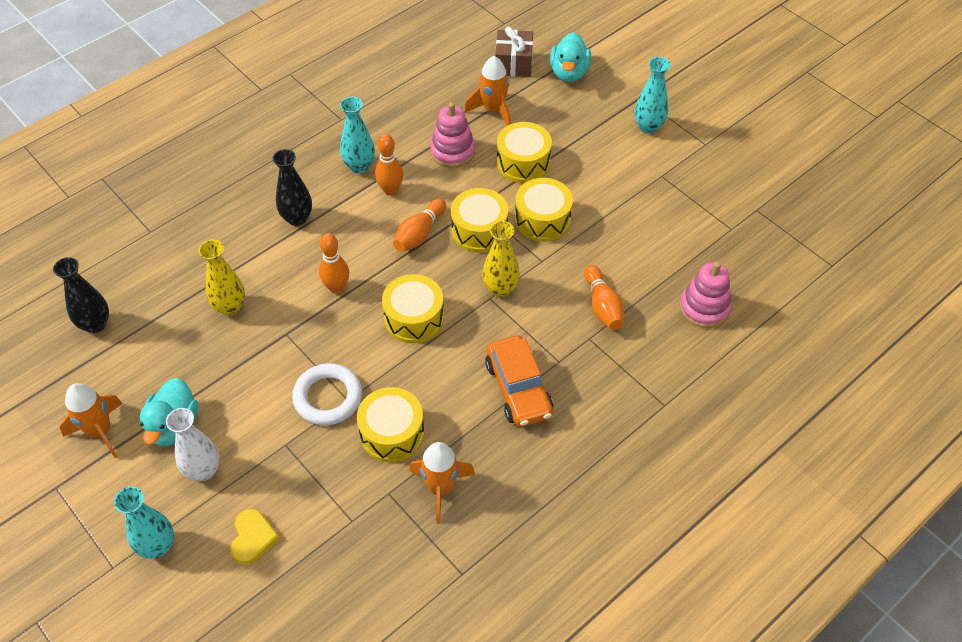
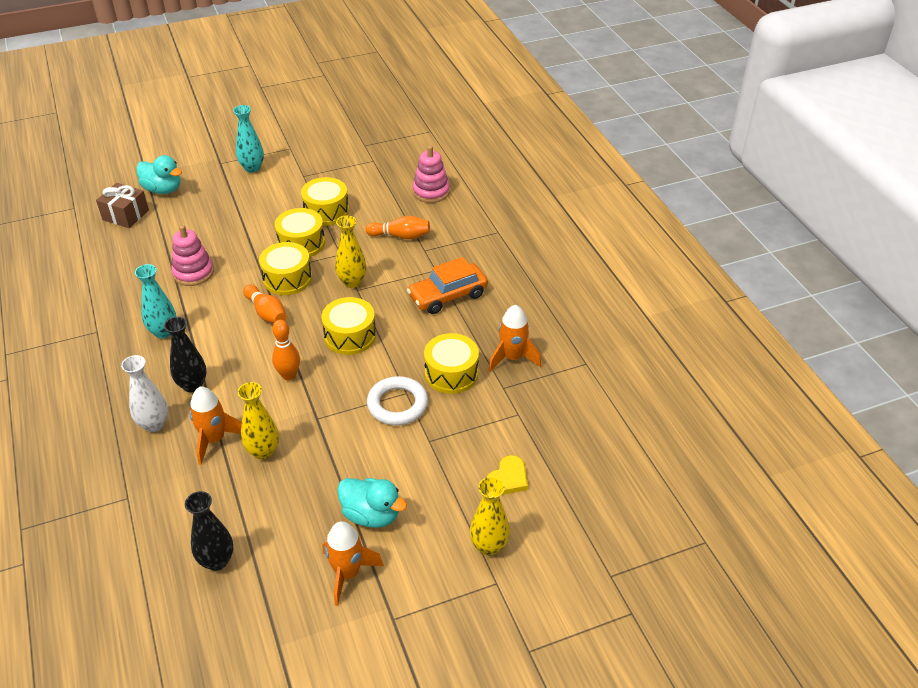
camera: 70 degrees left, 10 degrees down
turquoise vase [114,486,174,559] -> yellow vase [470,477,510,556]
white vase [166,408,220,481] -> white vase moved to [121,355,168,432]
yellow heart [230,509,280,565] -> yellow heart turned 105 degrees clockwise [487,455,528,495]
orange bowling pin [375,134,403,196] -> none
orange rocket [464,56,511,126] -> orange rocket moved to [189,387,242,465]
orange car [485,335,553,427] -> orange car turned 150 degrees clockwise [407,257,488,314]
yellow drum [497,122,552,183] -> yellow drum moved to [301,177,349,226]

